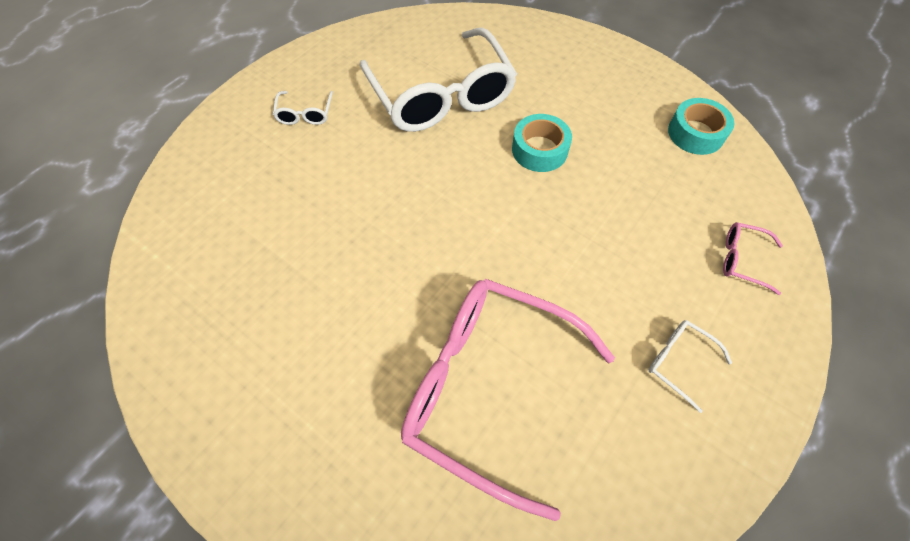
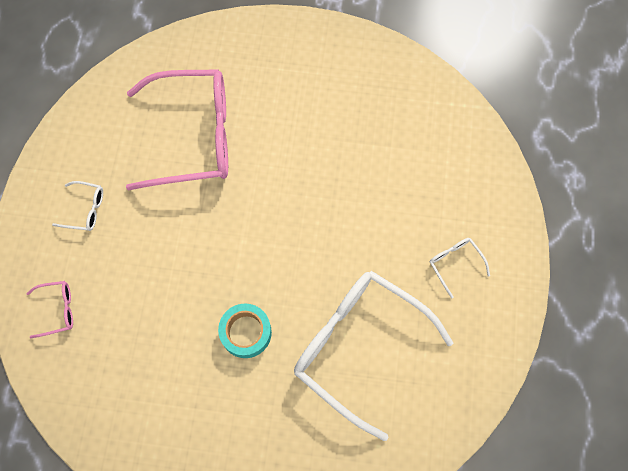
camera: 150 degrees right, 10 degrees up
turquoise tape [668,98,734,155] -> none

